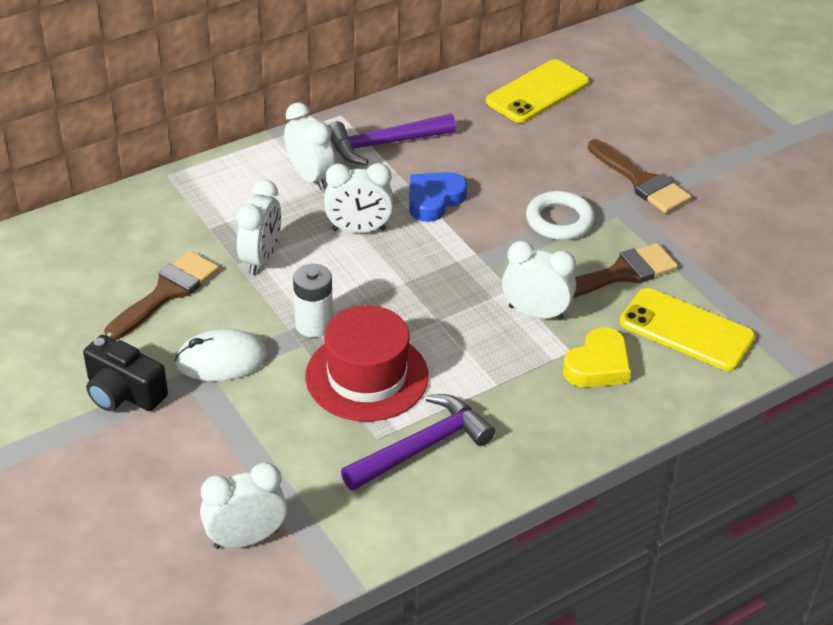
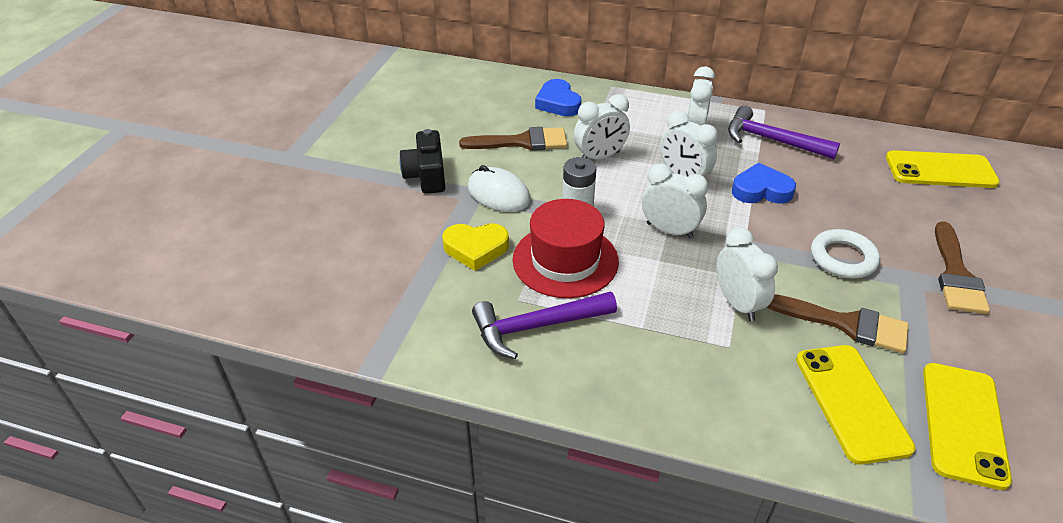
camera: 50 degrees right, 0 degrees up
white clock [200,462,287,549] -> white clock moved to [642,164,708,238]
purple hammer [341,394,495,491] -> purple hammer turned 150 degrees clockwise [472,292,617,359]
yellow heart [563,327,631,387] -> yellow heart moved to [442,223,509,271]
none -> blue heart [535,79,582,116]
none -> yellow phone [923,363,1012,490]

